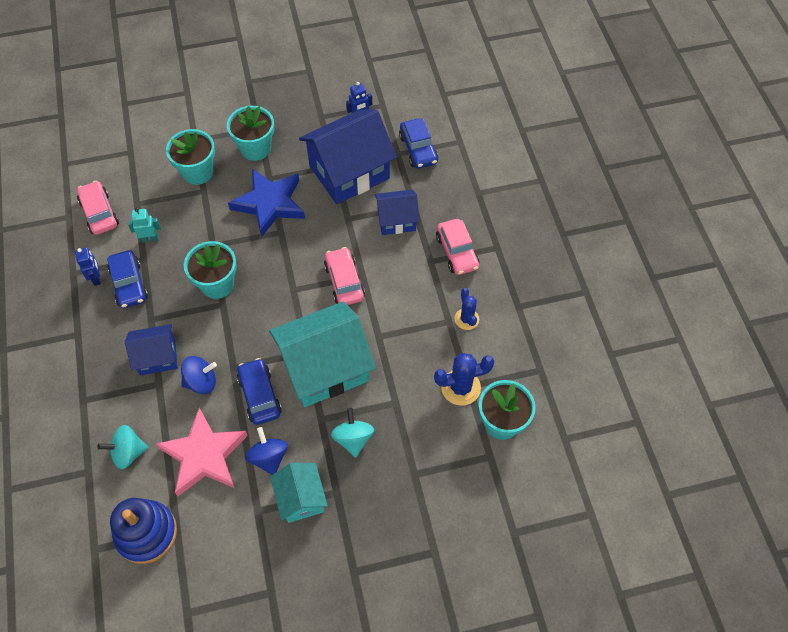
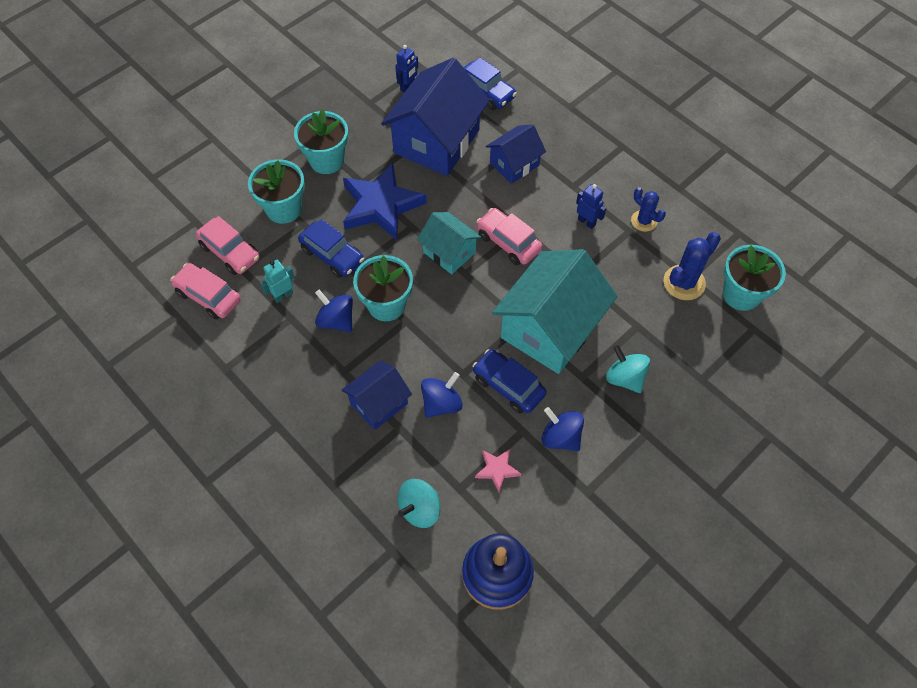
camera: 30 degrees left, 0 degrees up
blue robot [75,248,101,286] -> blue robot moved to [576,184,606,229]
blue car [107,250,148,308] -> blue car moved to [298,219,364,278]
pink star [156,408,248,496] -> pink star [475,449,521,493], size x0.45
turquoise house [270,463,328,523] -> turquoise house moved to [417,212,481,274]
pink car [436,219,479,275] -> pink car moved to [196,216,260,275]
none -> blue spinning top [315,290,353,332]

